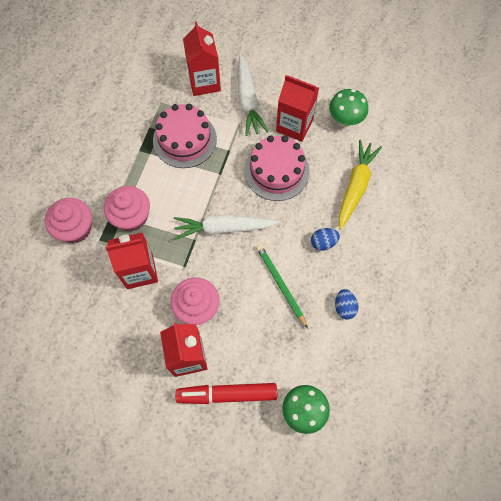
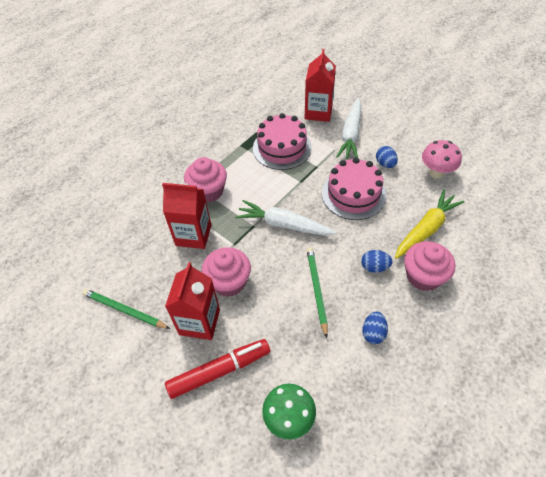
camera: 25 degrees right, 15 degrees down
pink cupcake [45,198,92,243] -> pink cupcake moved to [404,241,455,291]
red marker [175,383,277,404] -> red marker turned 135 degrees clockwise [165,339,270,399]
red carton [276,75,319,142] -> blue egg [376,146,398,168]
green mushroom [329,89,368,127] -> pink mushroom [422,140,462,178]
none -> green pencil [82,289,170,329]

